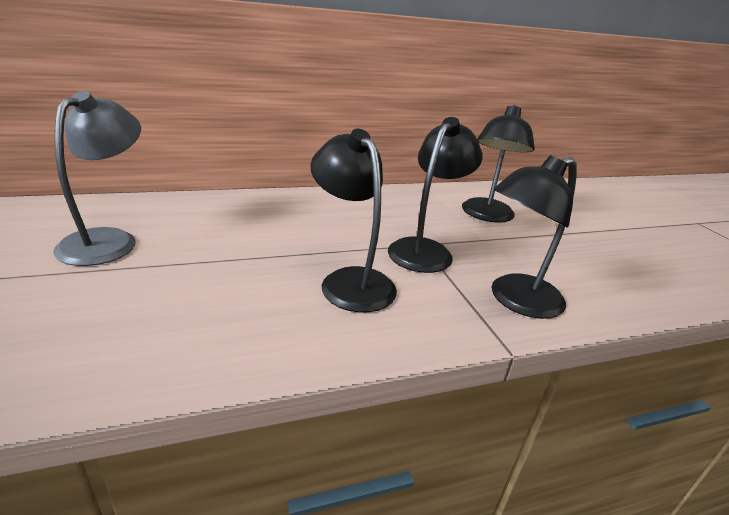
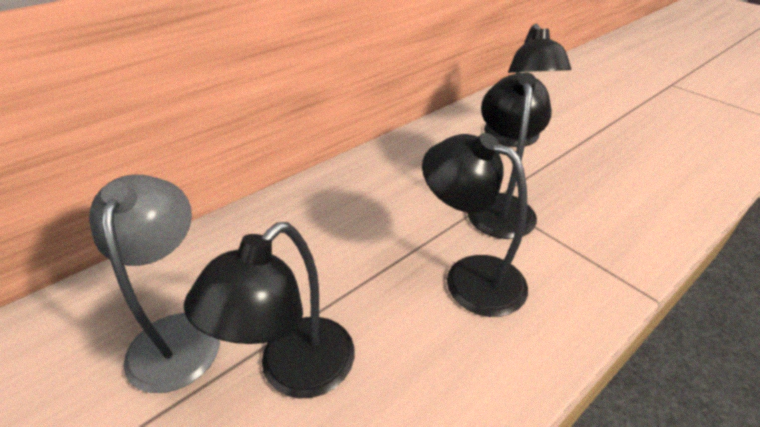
camera: 20 degrees left, 10 degrees up
black lamp [491,155,577,319] -> black lamp moved to [184,222,354,398]

